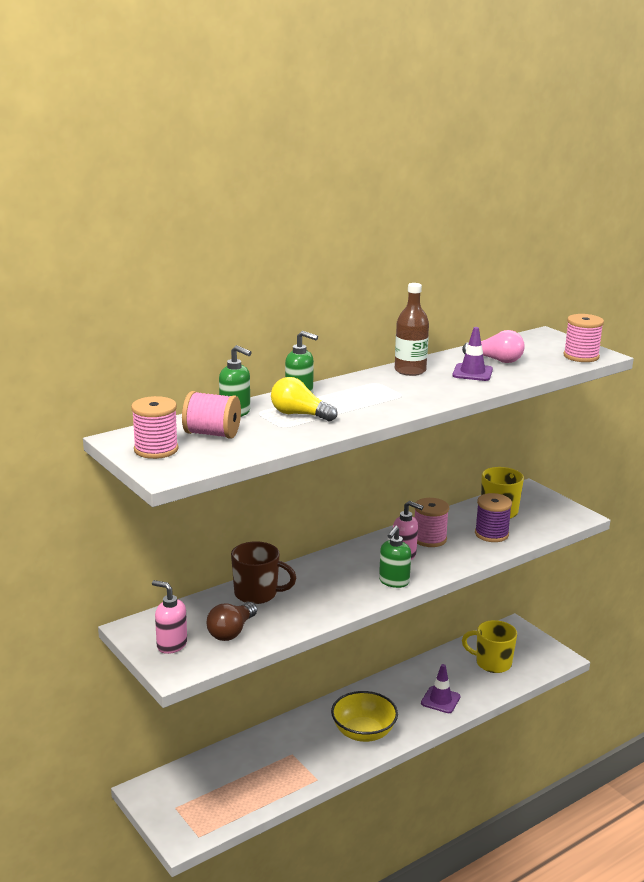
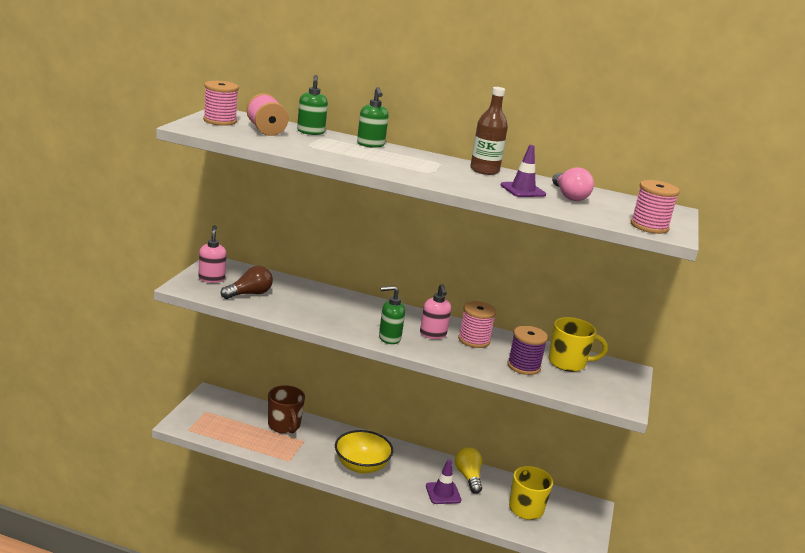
camera: 50 degrees right, 0 degrees up
brown light bulb [207,602,257,641] -> brown light bulb turned 150 degrees clockwise [221,266,273,299]
brown mug [231,541,296,604] -> brown mug moved to [268,385,305,434]
yellow light bulb [271,377,338,421] -> yellow light bulb moved to [455,447,482,494]

